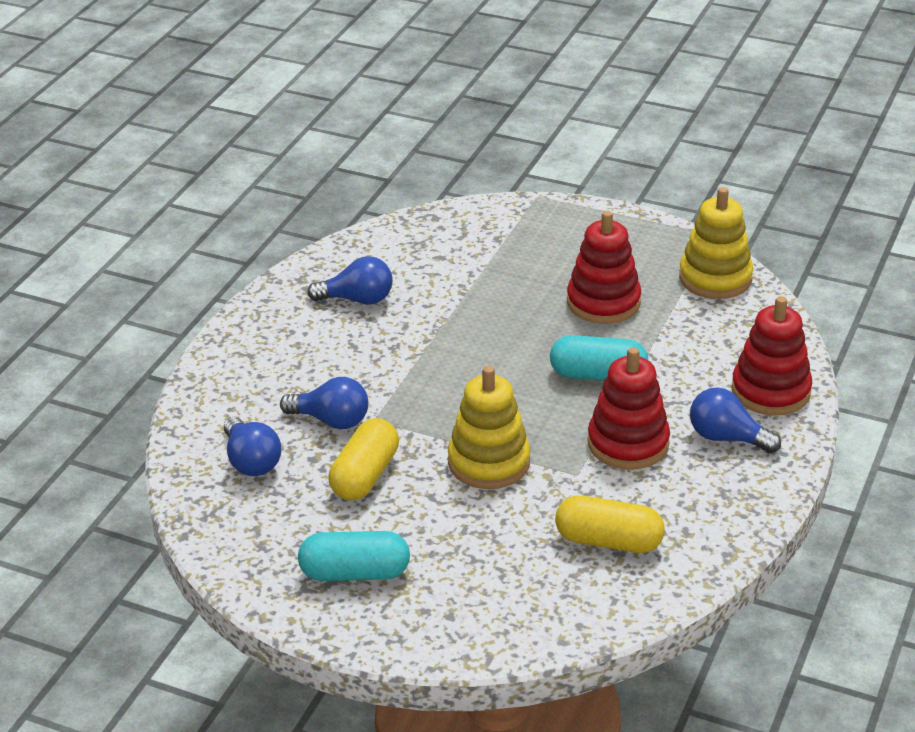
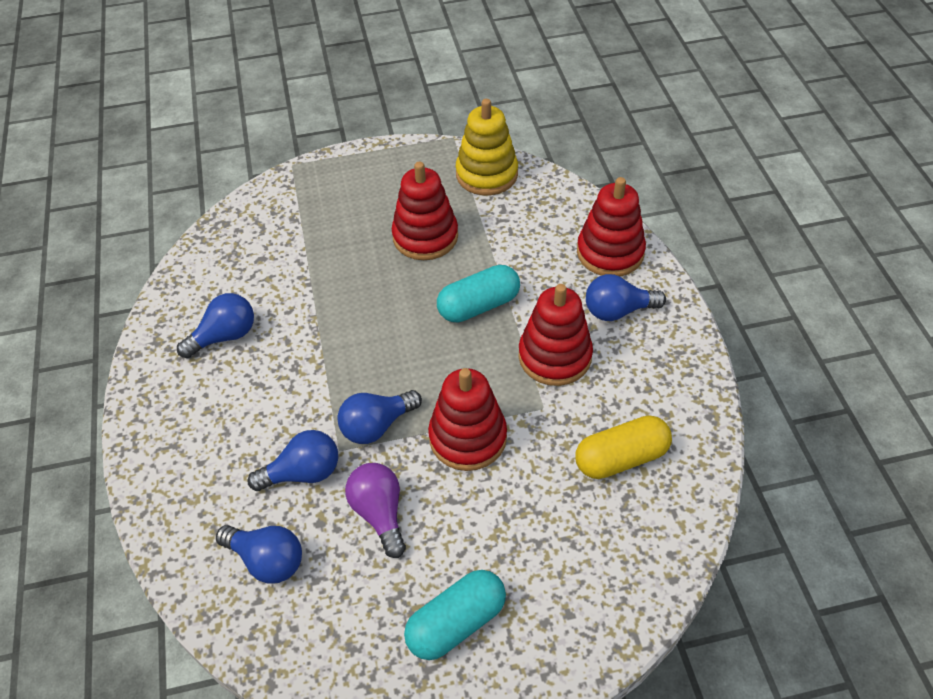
camera: 35 degrees left, 15 degrees up
yellow capsule [328,418,399,501] -> purple light bulb [345,463,406,558]
yellow stacking toy [448,366,530,489] -> red stacking toy [428,368,507,471]
none -> blue light bulb [337,390,422,444]

